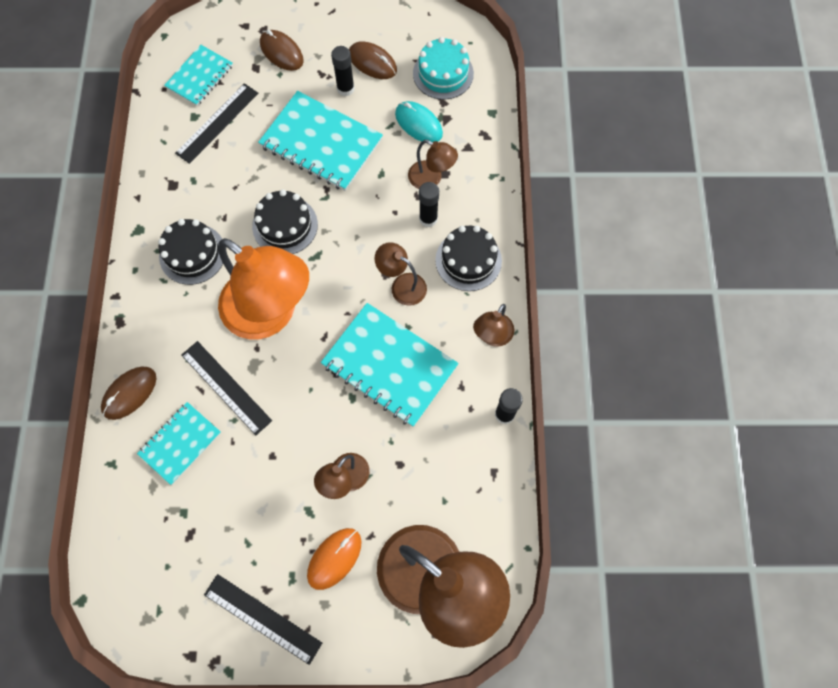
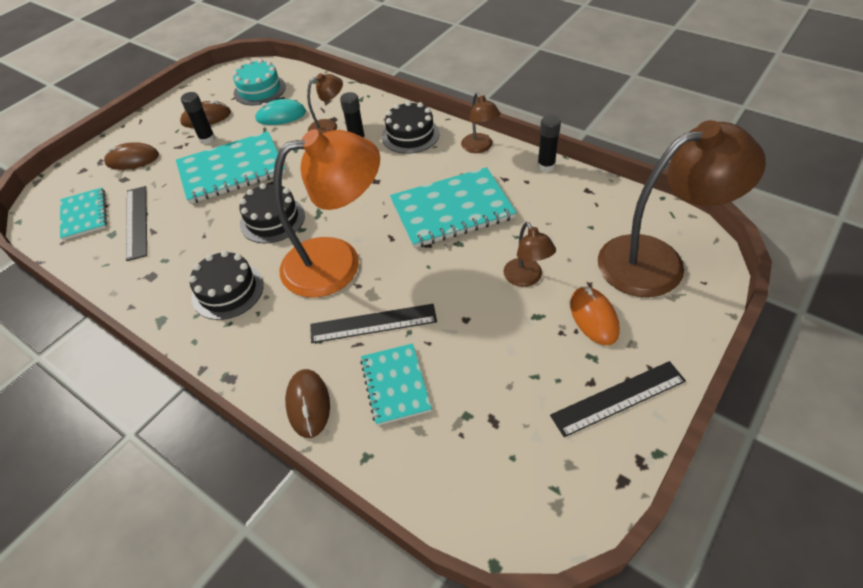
camera: 50 degrees left, 20 degrees down
brown lamp [375,242,427,306] -> none

